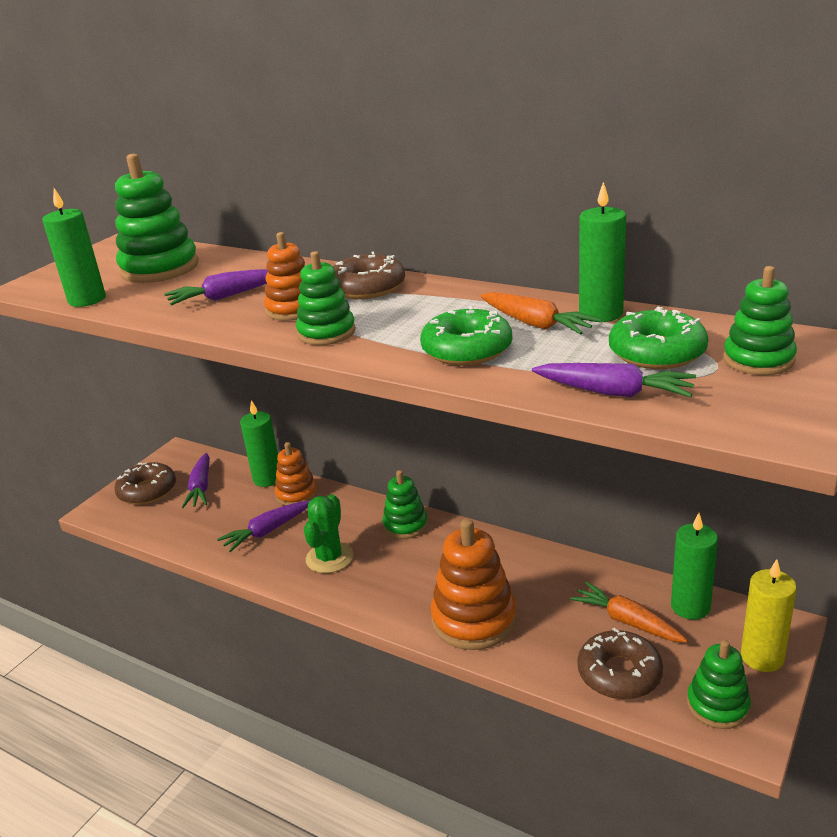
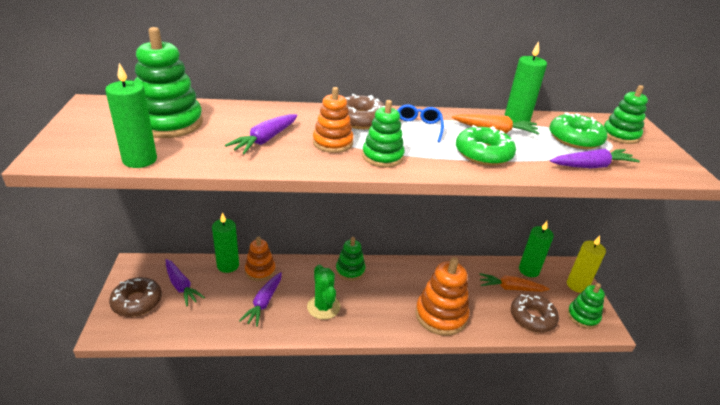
camera: 40 degrees left, 5 degrees up
none -> blue glasses [397,104,444,142]

